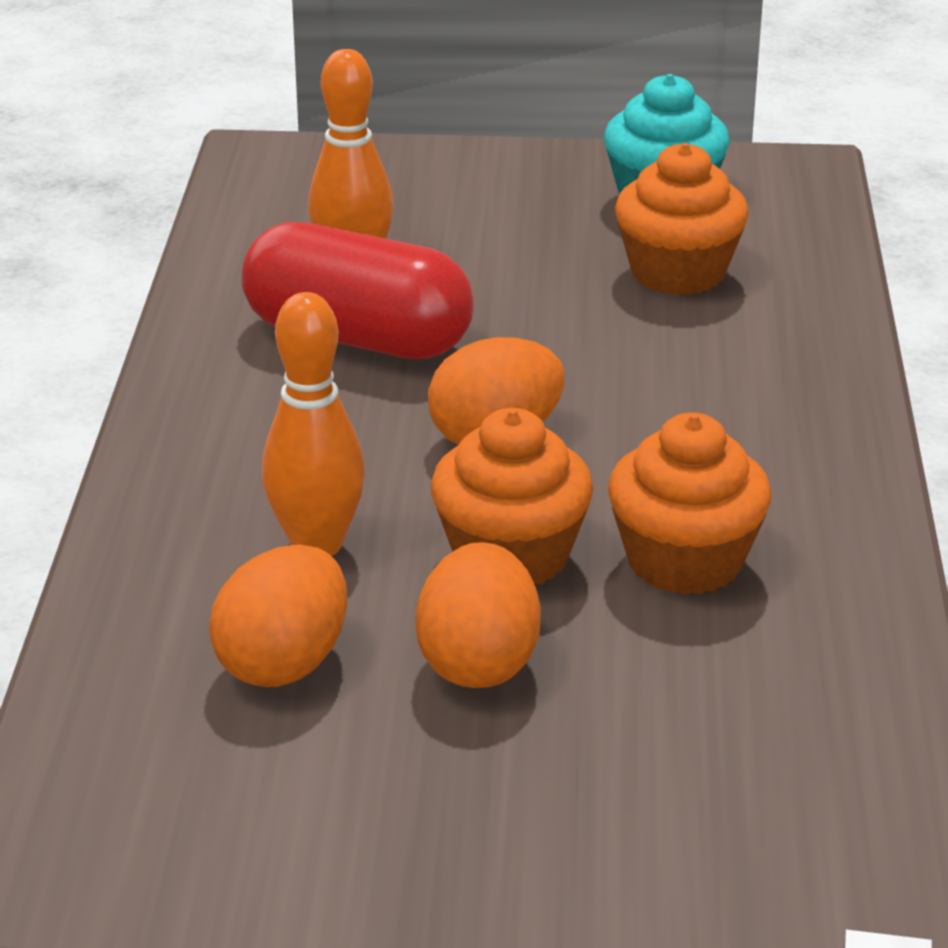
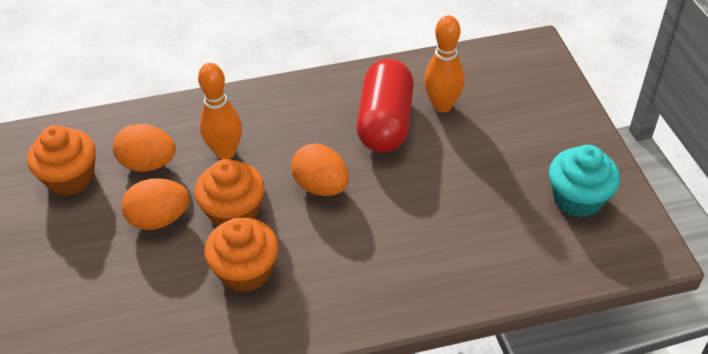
camera: 75 degrees right, 15 degrees up
orange cupcake [615,143,749,295] -> orange cupcake moved to [27,125,96,196]

